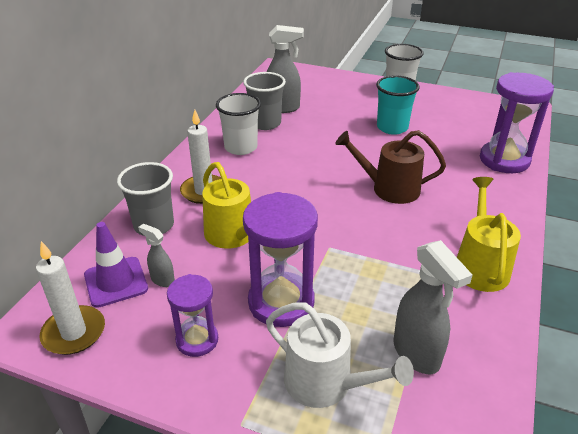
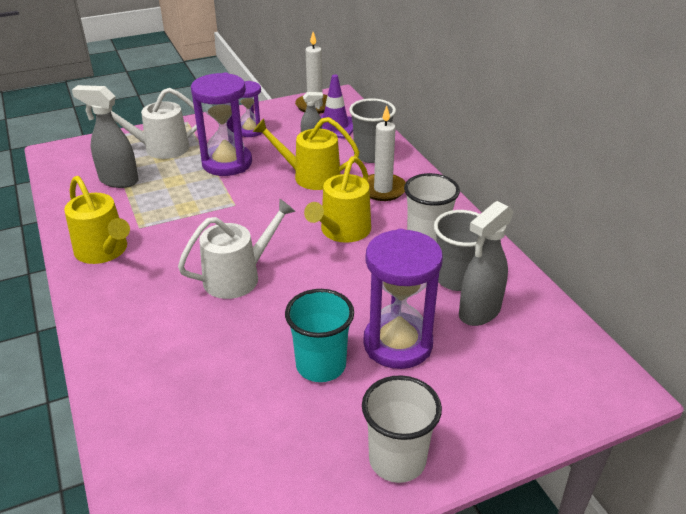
camera: 135 degrees right, 0 degrees up
brown watering can [335,130,446,204] -> white watering can [178,198,296,299]
purple hourglass [480,72,554,173] -> purple hourglass moved to [363,229,443,369]
none -> yellow watering can [304,156,371,243]

